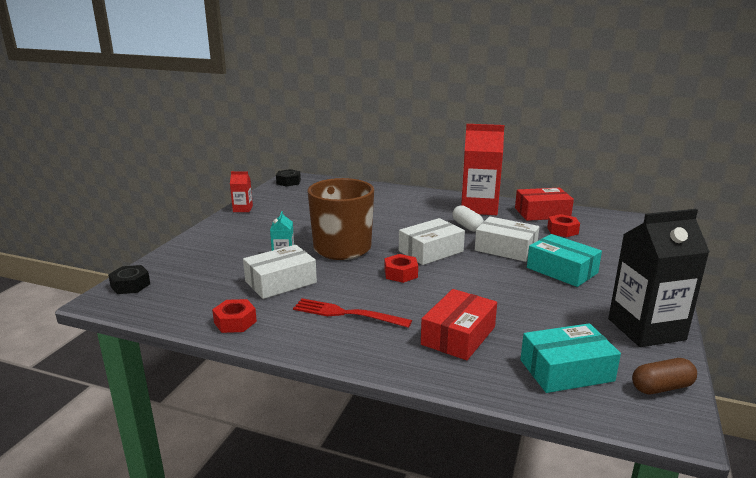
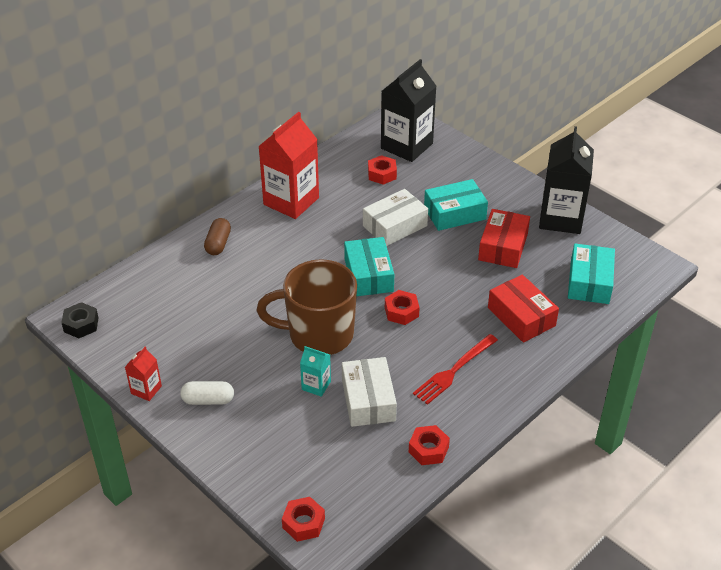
camera: 65 degrees left, 20 degrees up
black nut [108,265,150,294] -> red nut [282,497,325,542]
white box [399,218,465,265] -> turquoise box [344,237,394,296]
white capsule [452,205,484,232] -> white capsule moved to [180,381,234,405]
red box [515,188,574,221] -> red box moved to [478,209,530,268]
brown capsule [632,358,697,394] -> brown capsule moved to [204,218,231,255]
none -> black carton [381,59,436,162]

